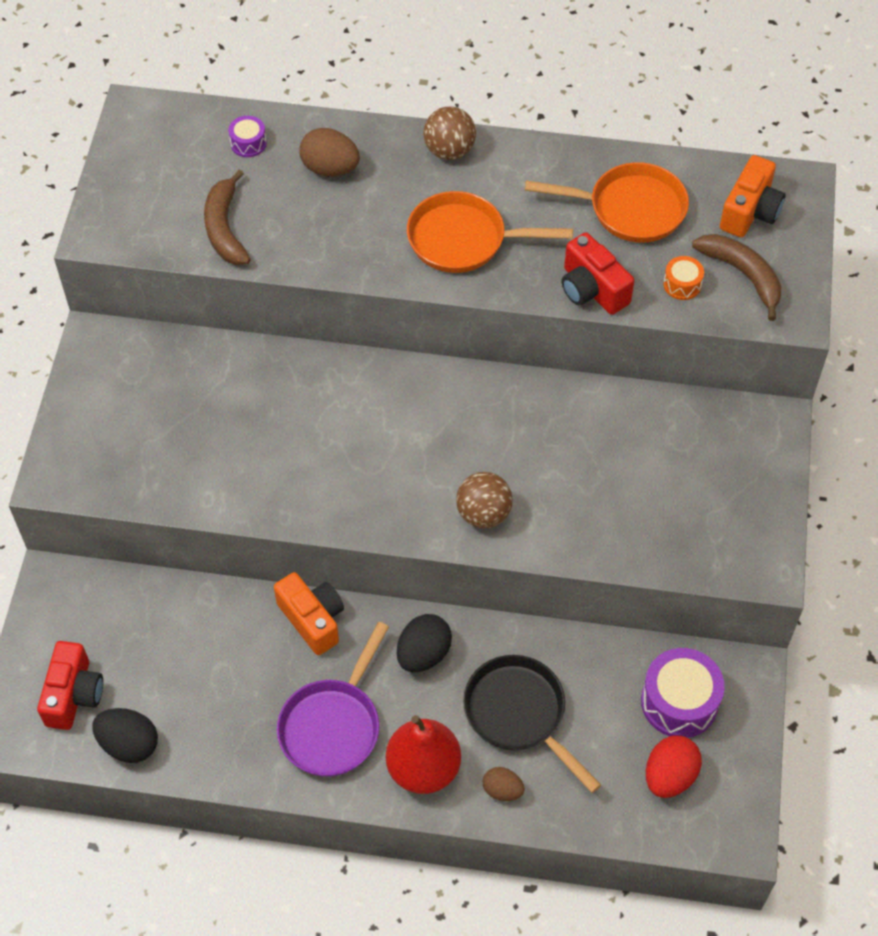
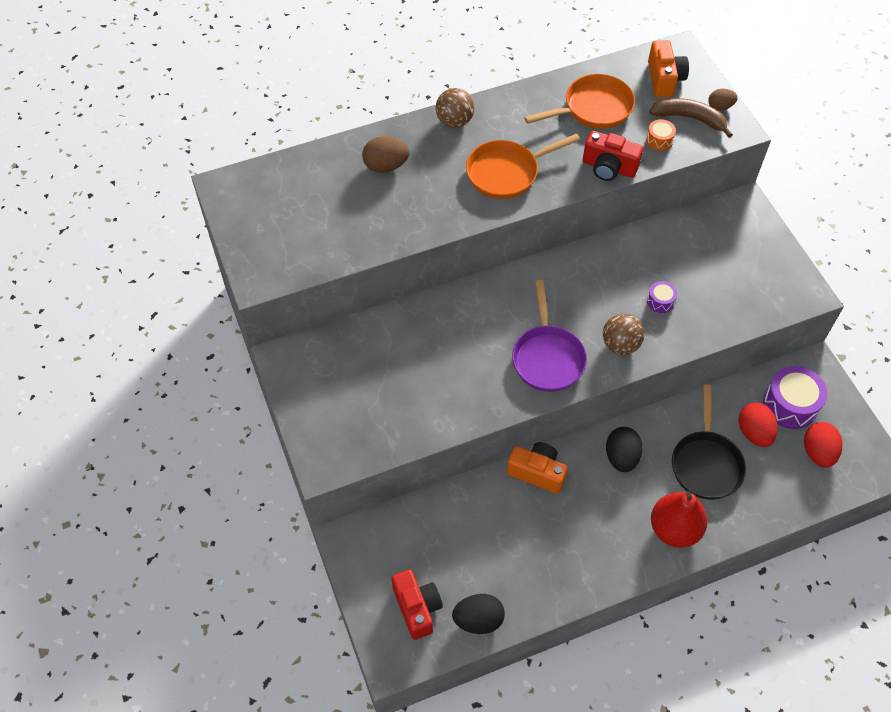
camera: 30 degrees left, 0 degrees up
brown banana [204,169,251,265] -> none
purple drum [229,116,267,157] -> purple drum moved to [647,281,677,313]
purple pan [277,622,389,777] -> purple pan moved to [512,280,587,392]
black pan [463,655,601,793] -> black pan turned 105 degrees counterclockwise [672,385,746,500]
brown egg [483,767,525,801] -> brown egg moved to [708,89,738,111]
none -> red egg [738,403,778,447]

